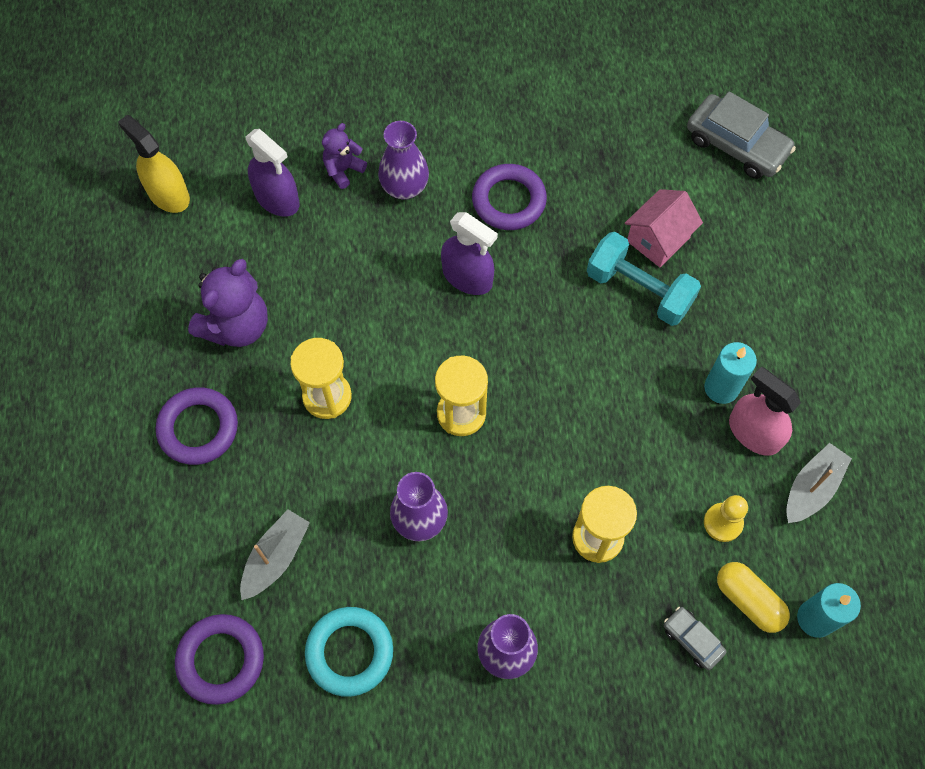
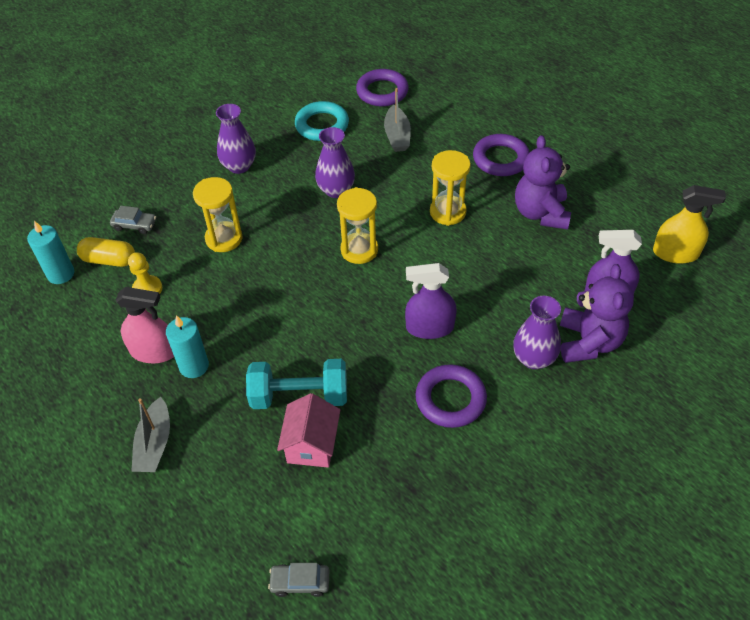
camera: 145 degrees right, 15 degrees down
purple teddy bear [322,123,367,189] -> purple teddy bear [560,264,634,363], size x1.77
grey car [687,91,796,179] -> grey car [268,563,329,597], size x0.52
grey boat [786,443,852,523] -> grey boat moved to [131,397,170,472]

